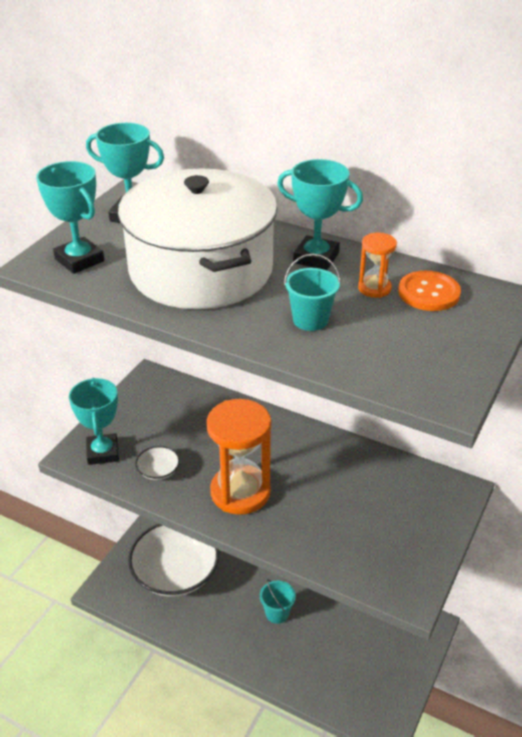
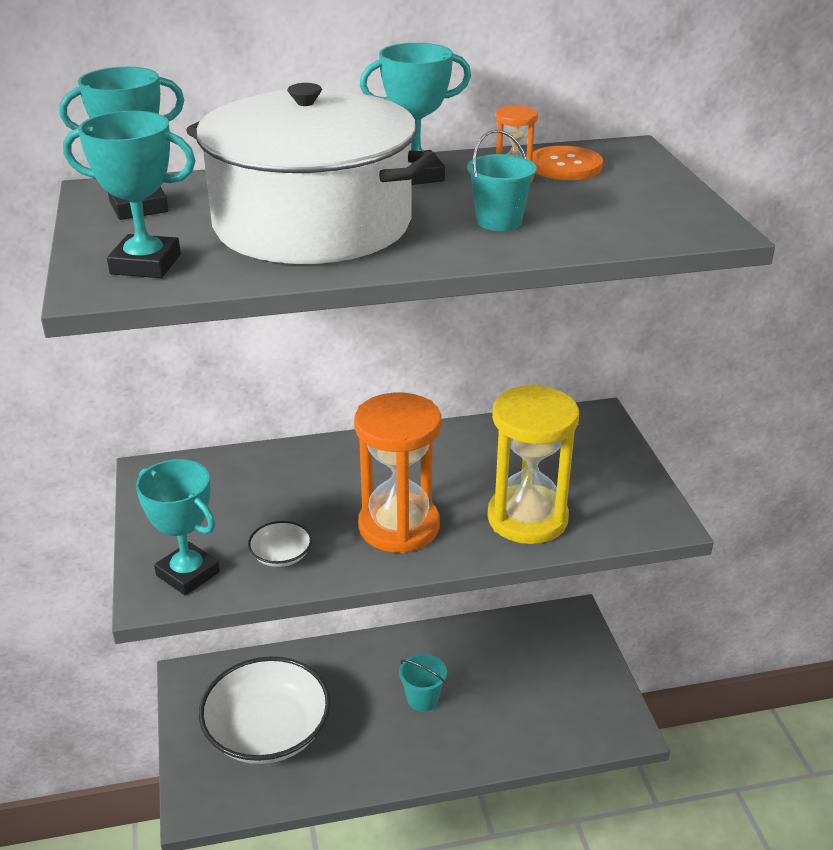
camera: 40 degrees left, 5 degrees down
none -> yellow hourglass [487,384,579,544]

